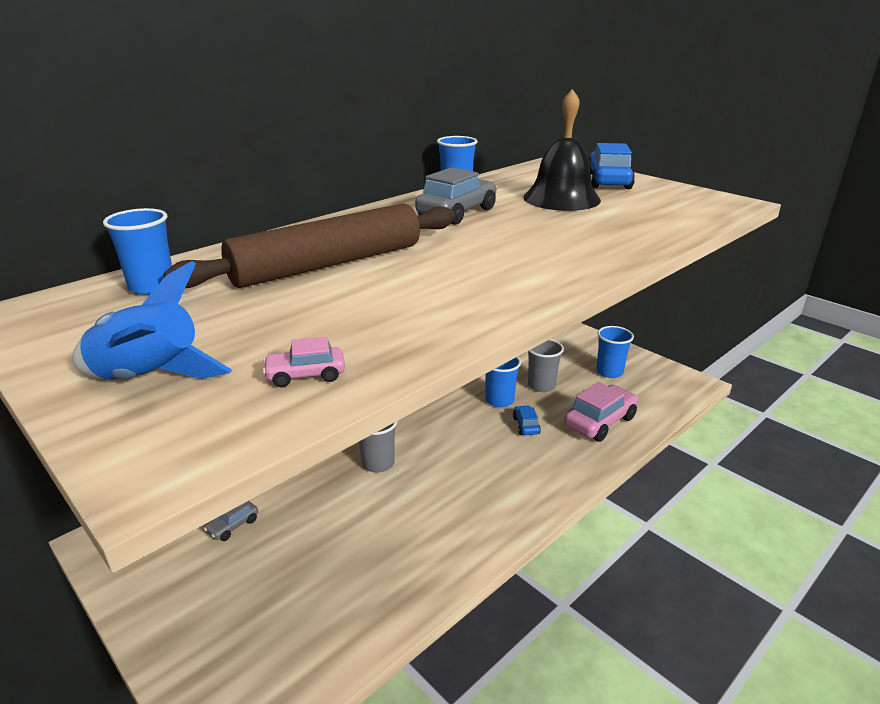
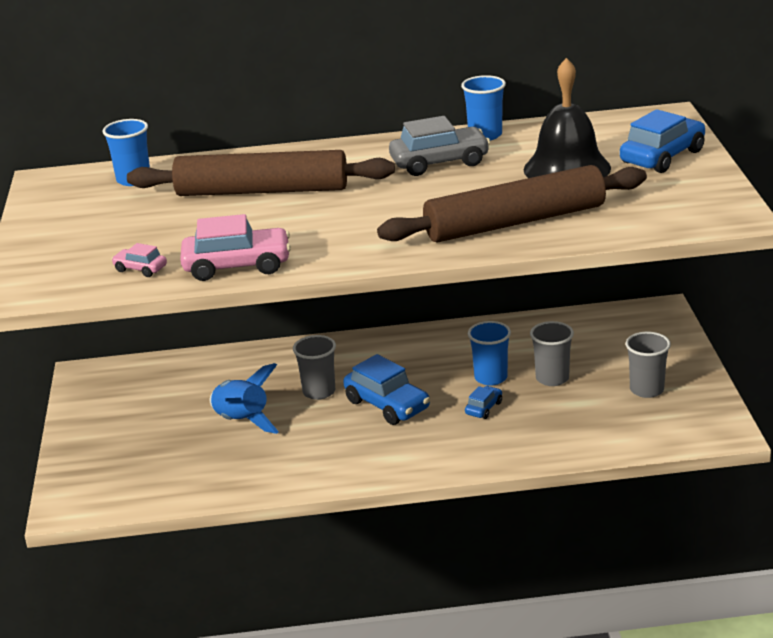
camera: 40 degrees right, 0 degrees up
blue rocket [72,261,232,380] -> blue rocket moved to [210,363,279,434]
grey car [204,501,258,541] -> none
pink car [564,382,638,442] -> pink car moved to [180,214,291,281]
blue cup [596,326,634,378] -> grey cup [626,332,671,398]
none -> blue car [343,354,430,425]
none -> brown rolling pin [377,165,647,242]

